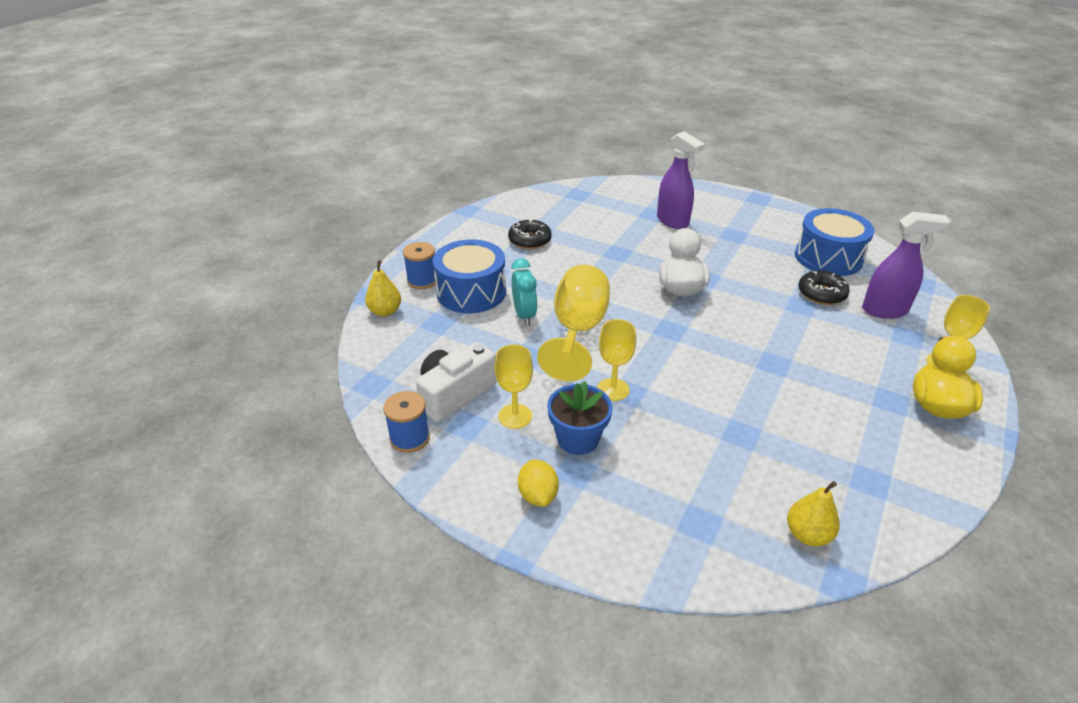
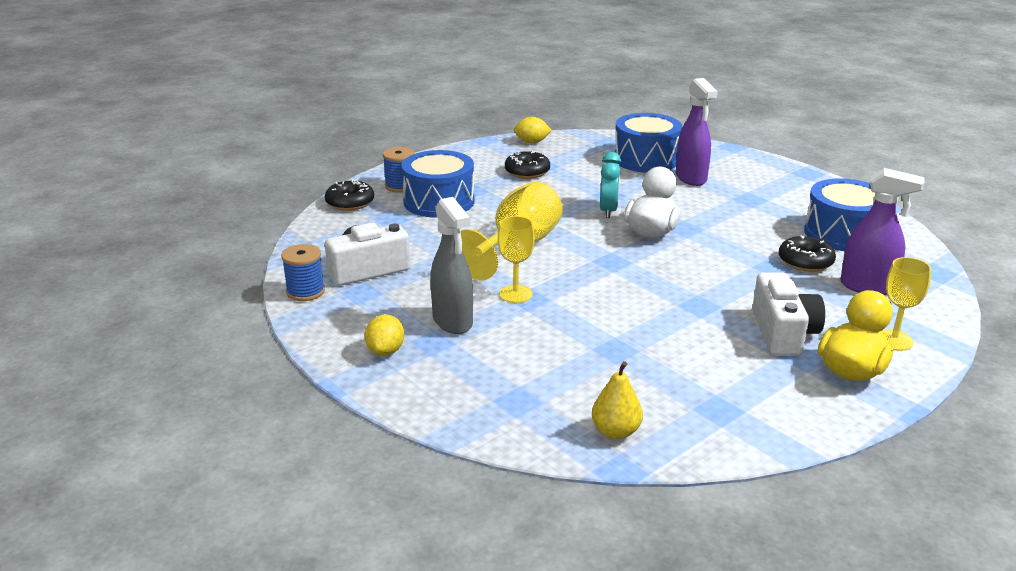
camera: 20 degrees right, 10 degrees down
yellow pear [365,260,401,316] -> black donut [325,179,374,211]
yellow goblet [495,344,533,429] -> none
turquoise clock [511,258,537,326] -> turquoise clock moved to [600,152,621,218]
blue flower pot [547,381,613,455] -> grey spray bottle [431,197,473,334]
none -> yellow lemon [514,117,552,143]
none -> blue drum [615,113,682,173]
none -> white camera [752,273,825,356]

